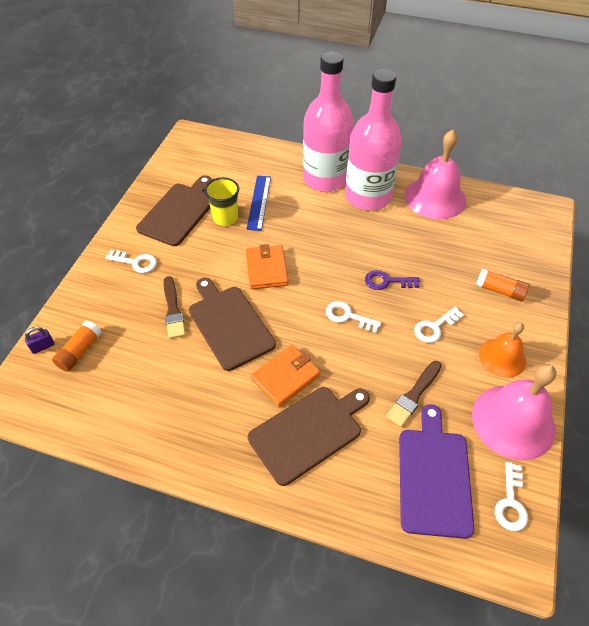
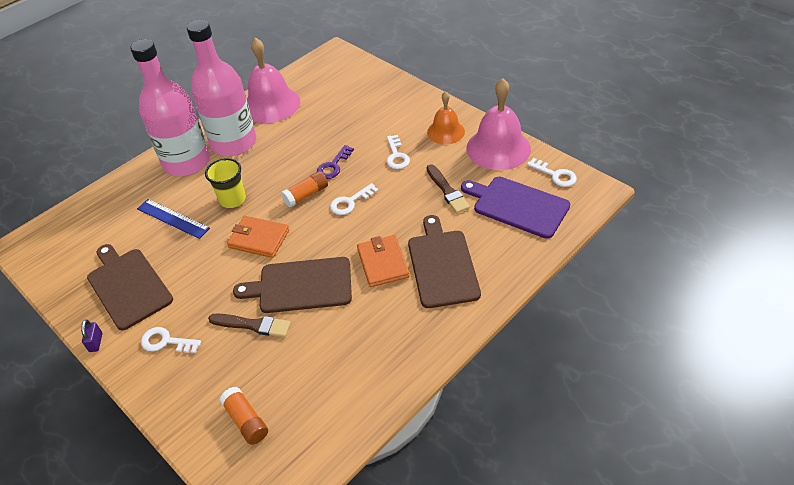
camera: 60 degrees left, 5 degrees down
purple padlock [25,327,54,354] -> purple padlock moved to [81,320,103,352]
white key [105,250,157,273] -> white key turned 120 degrees counterclockwise [141,327,201,353]
yellow cup [204,177,239,226] -> yellow cup moved to [205,158,246,208]
orange glue stick [476,269,529,301] -> orange glue stick moved to [281,171,328,207]

